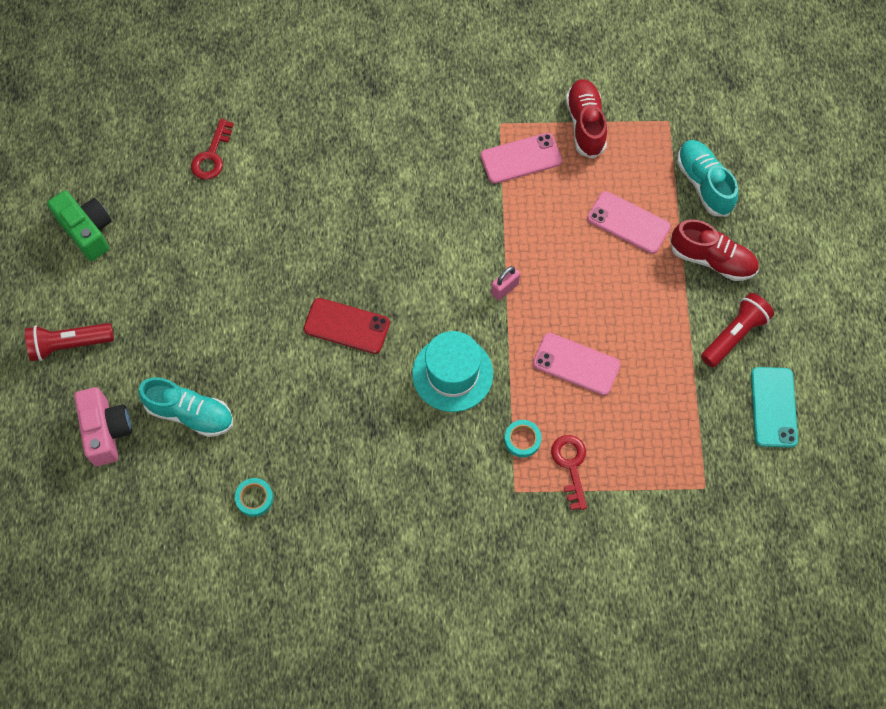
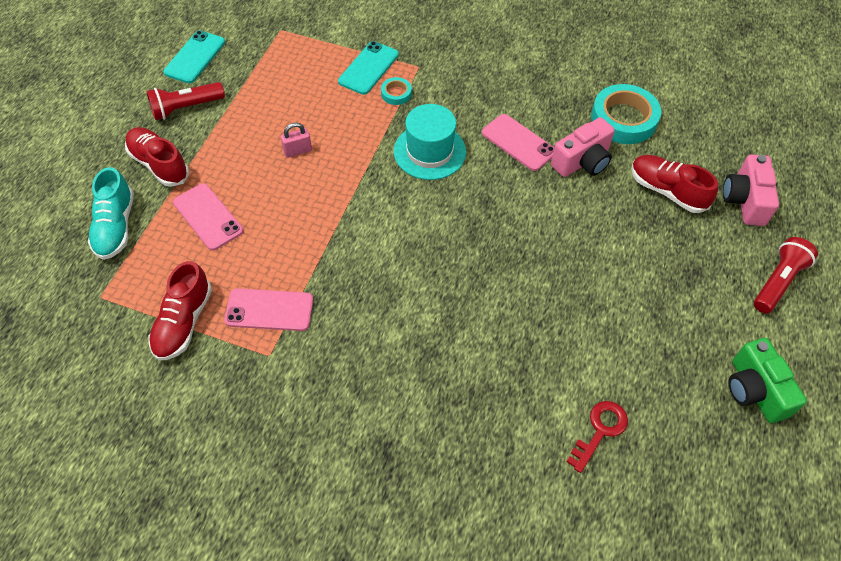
camera: 160 degrees left, 10 degrees down
red flashlight [25,323,114,361] -> red flashlight turned 60 degrees counterclockwise [754,237,818,313]
turquoise shoe [138,377,233,437] -> red shoe [631,155,718,213]
turquoise tape [235,478,273,517] -> turquoise tape [591,84,661,144], size x2.10
red phone [304,298,390,354] -> none
pink padlock [491,266,520,301] -> pink padlock moved to [281,123,312,158]
pink phone [533,333,620,395] -> pink phone moved to [482,114,554,171]
red key [551,435,587,510] -> turquoise phone [338,41,399,95]
none -> pink camera [551,117,615,177]

